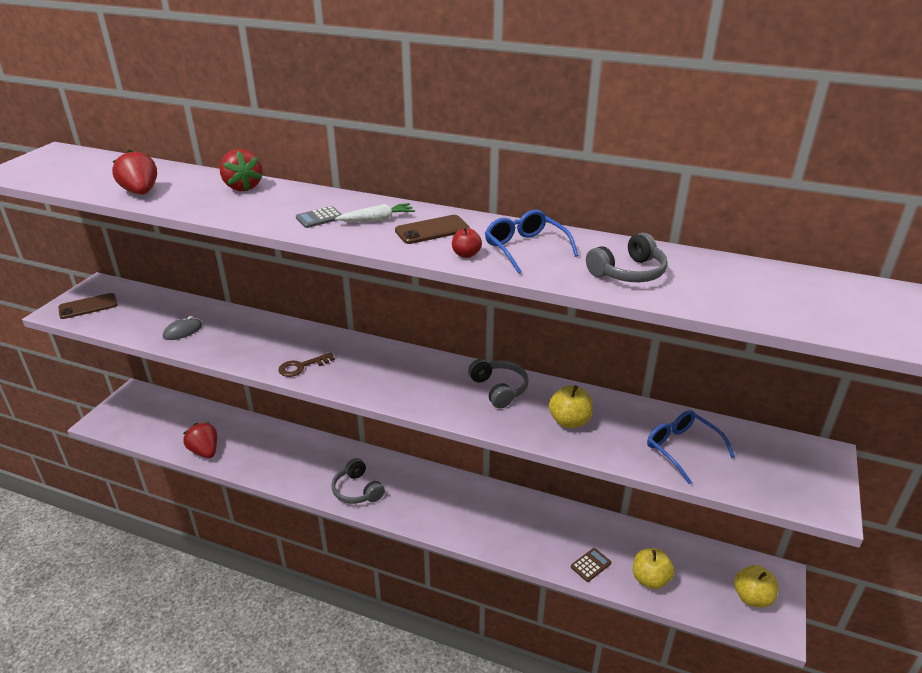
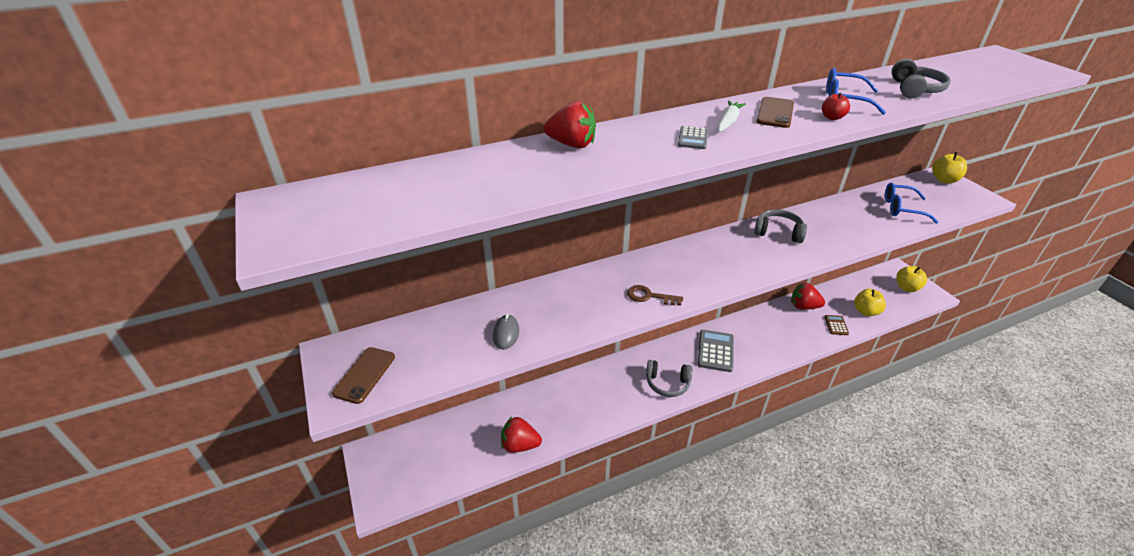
camera: 45 degrees left, 5 degrees up
red strawberry [112,150,157,195] -> red strawberry moved to [791,283,825,310]
brown key [278,352,335,377] -> brown key turned 90 degrees clockwise [627,285,683,306]
yellow apple [549,385,593,428] -> yellow apple moved to [932,152,967,183]
none -> grey calculator [698,330,734,372]

